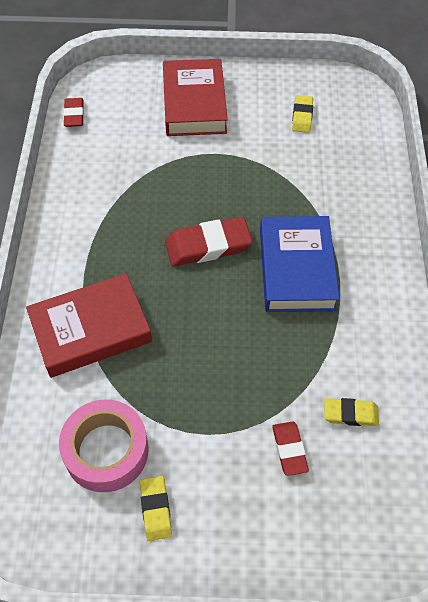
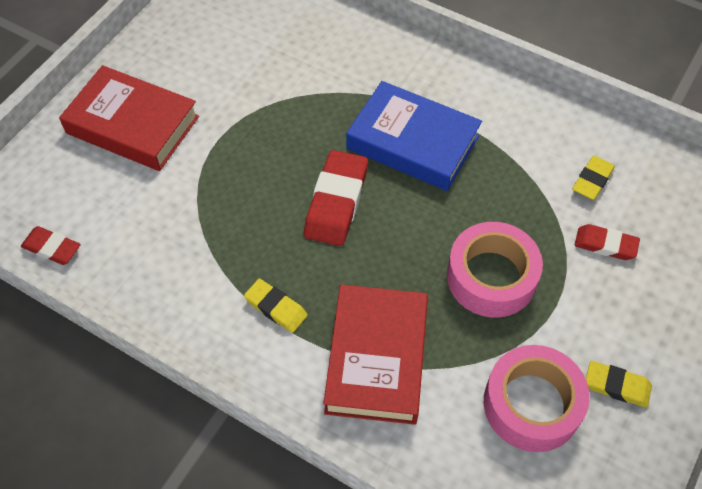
camera: 60 degrees left, 0 degrees up
yellow eraser [292,95,313,133] -> yellow eraser moved to [244,278,308,333]
none -> pink tape [447,222,543,318]

